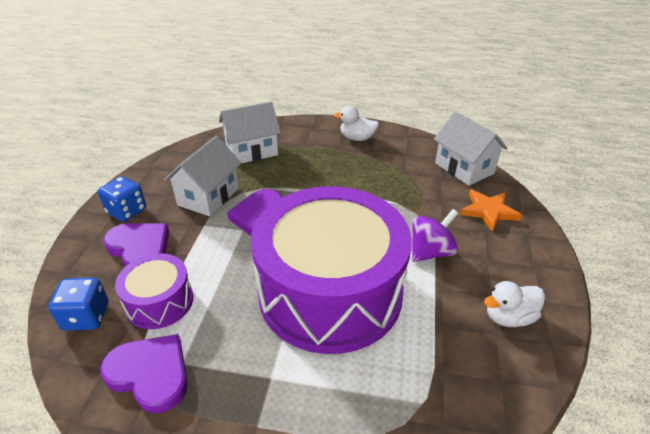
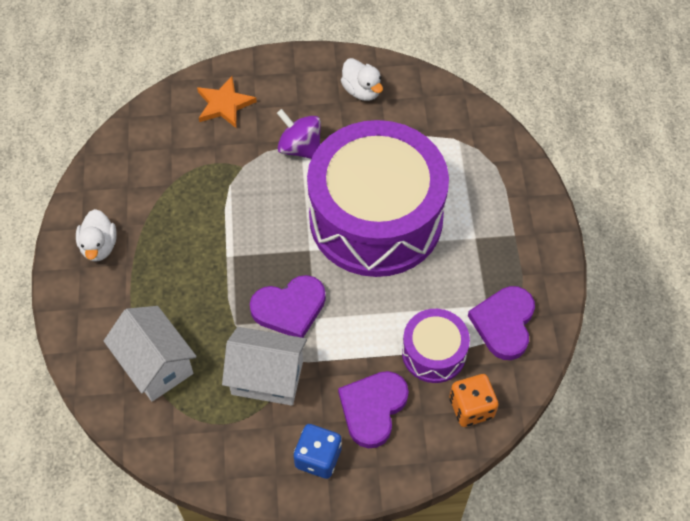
camera: 105 degrees left, 20 degrees up
blue dice [48,278,108,331] -> orange dice [449,374,499,427]
white house [434,112,507,186] -> none

